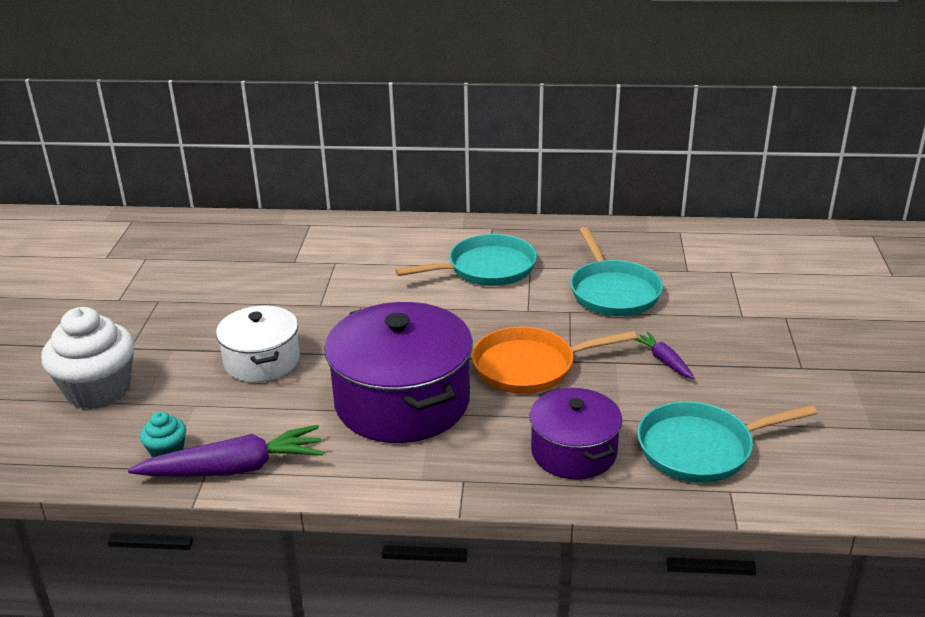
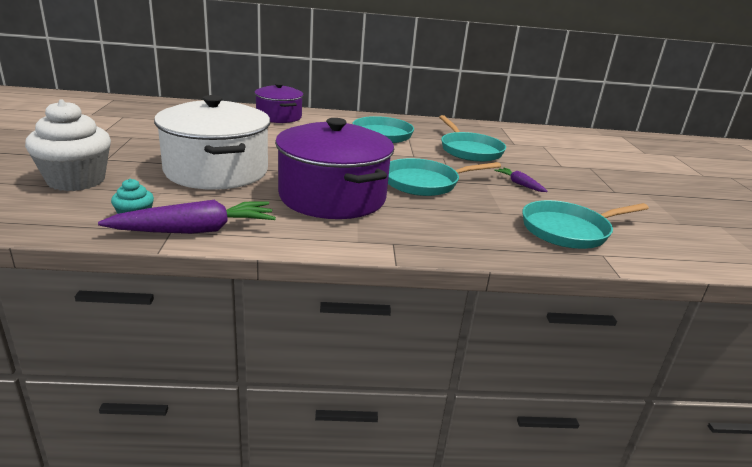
camera: 10 degrees left, 5 degrees down
white pot [216,305,300,383] -> white pot [154,95,270,190], size x1.69
orange pan [472,327,637,394] -> turquoise pan [388,158,501,196]
purple pot [529,388,622,479] -> purple pot moved to [254,83,303,123]

